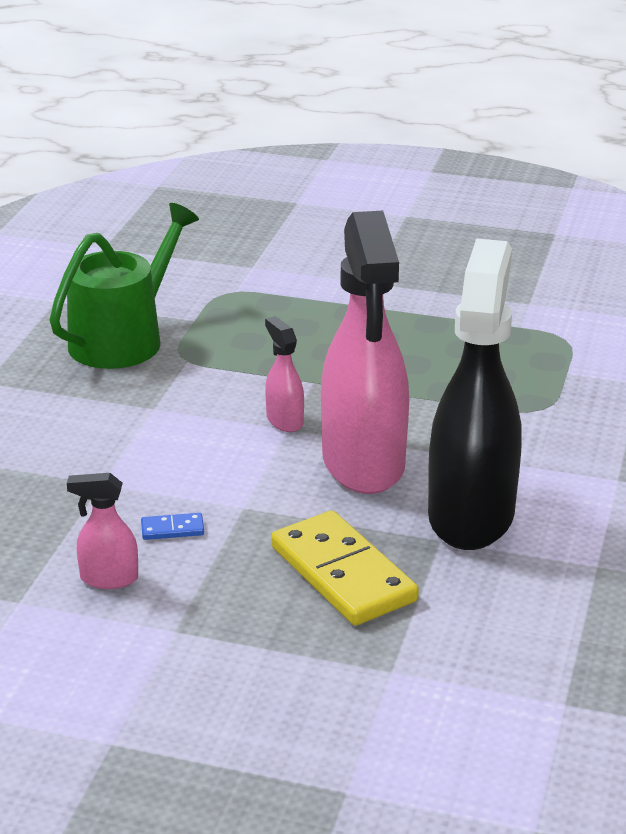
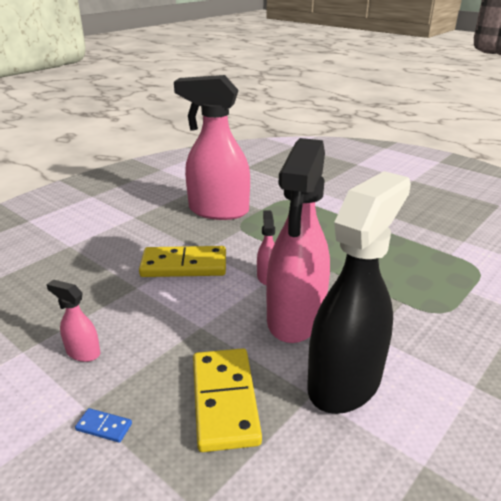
camera: 25 degrees right, 0 degrees up
green watering can [50,203,199,369] -> pink spray bottle [174,75,250,220]
blue domino [141,513,204,540] -> blue domino moved to [75,408,132,443]
none -> yellow domino [139,246,226,277]

